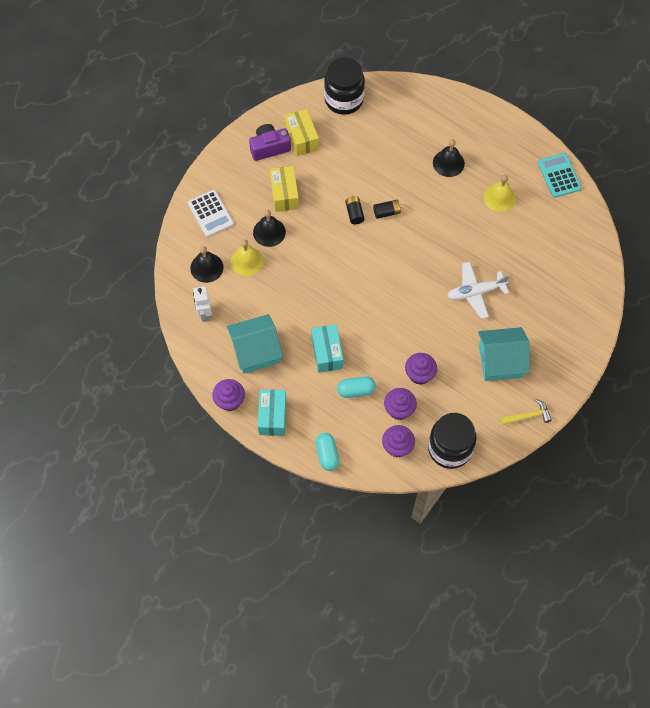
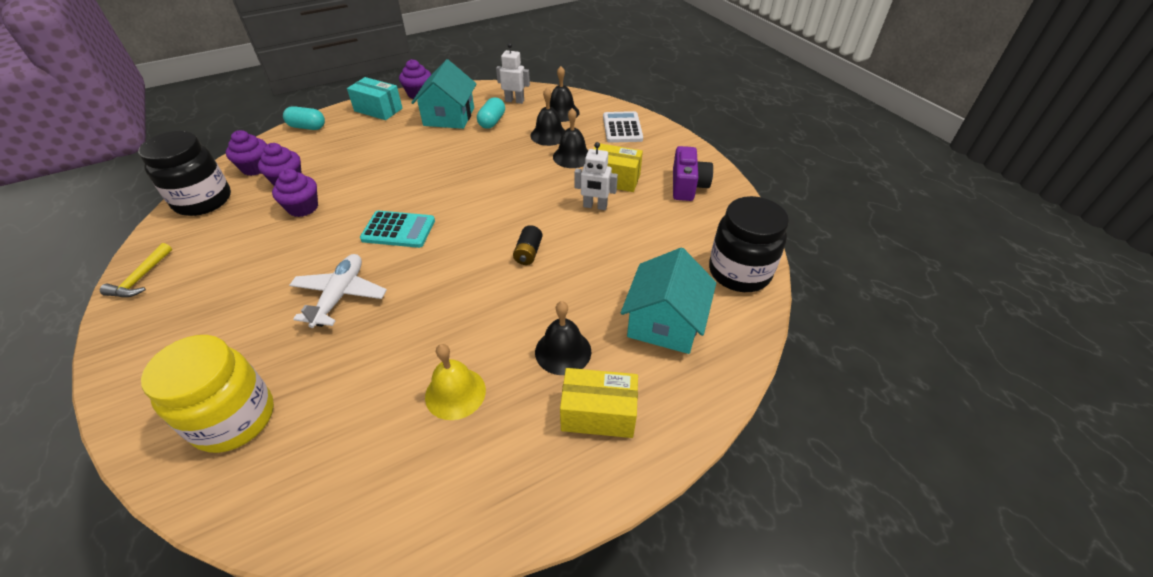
camera: 115 degrees right, 20 degrees down
white calculator [188,190,234,237] -> white calculator turned 90 degrees clockwise [603,111,643,143]
yellow bell [231,240,264,276] -> black bell [530,88,565,146]
yellow box [285,109,319,156] -> yellow box moved to [560,368,638,438]
turquoise box [311,324,343,373] -> none
turquoise capsule [337,376,376,398] -> turquoise capsule moved to [477,97,505,129]
black battery [345,196,365,224] -> none
turquoise house [478,327,530,381] -> turquoise house moved to [621,248,716,354]
turquoise calculator [538,153,582,198] -> turquoise calculator moved to [360,211,435,248]
none -> yellow jar [141,335,274,453]
none -> white robot [574,142,618,210]

